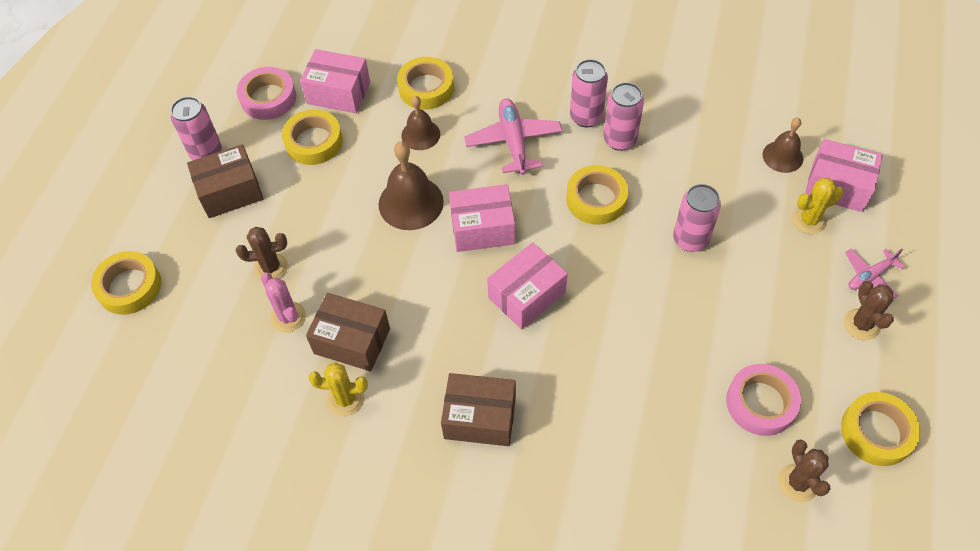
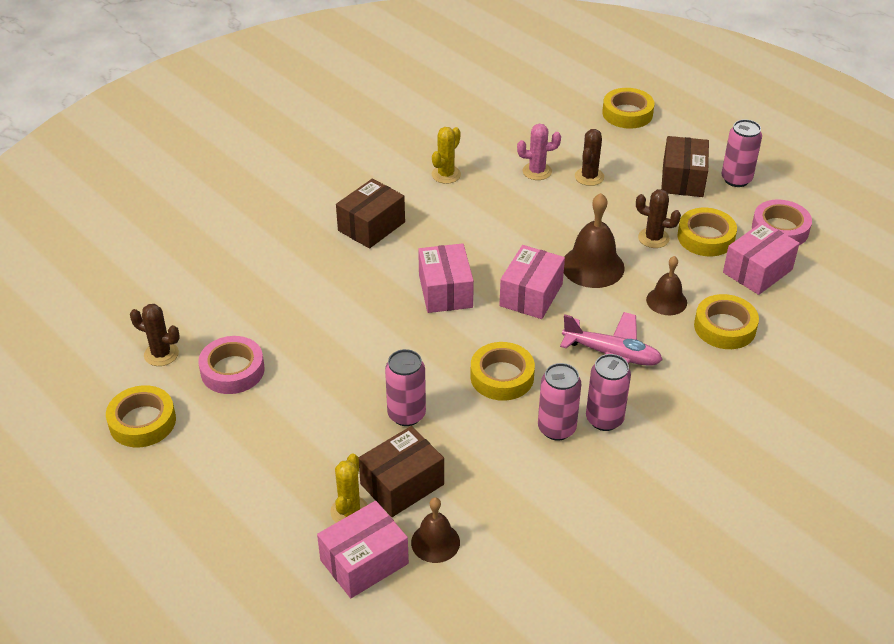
camera: 120 degrees right, 15 degrees down
brown box [306,293,390,371] -> brown box moved to [359,426,444,517]
brown cactus [844,281,894,340] -> brown cactus moved to [636,189,681,248]
pink plane [845,248,905,299] -> none

